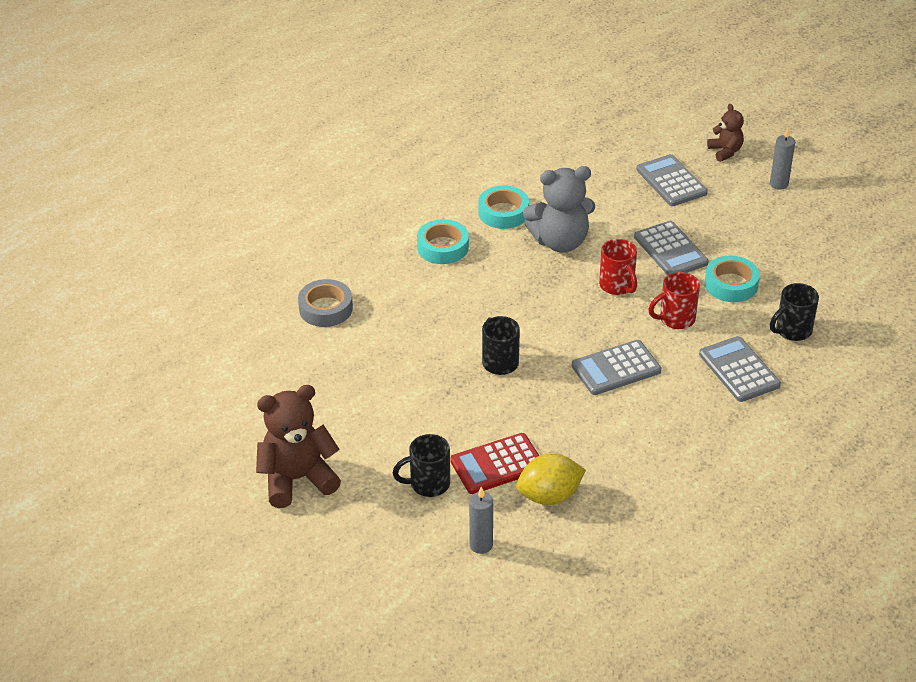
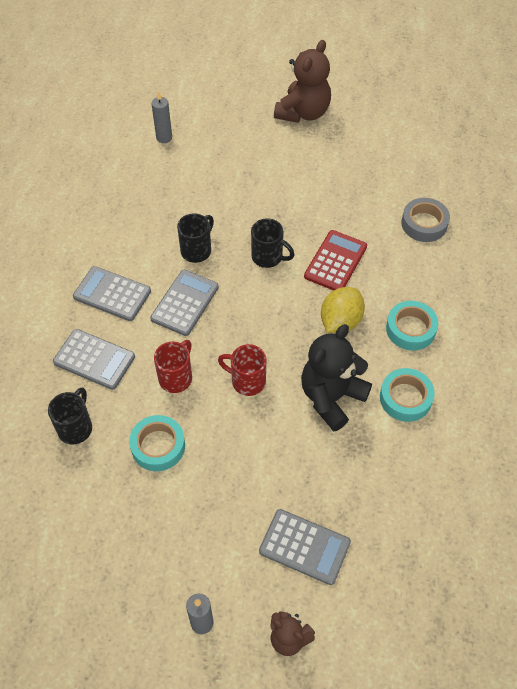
camera: 140 degrees right, 15 degrees up
black mug [393,434,450,497] -> black mug moved to [177,213,214,263]
red calculator [450,433,539,494] -> red calculator moved to [304,230,367,291]
yellow lemon [516,453,586,505] -> yellow lemon moved to [321,287,365,333]
grey teddy bear [523,166,595,252] -> black teddy bear [301,324,372,431]
grey calculator [634,221,709,275] -> grey calculator moved to [73,266,151,321]

